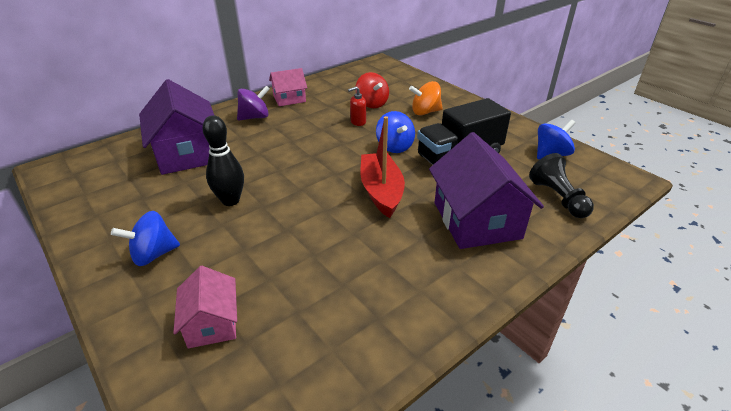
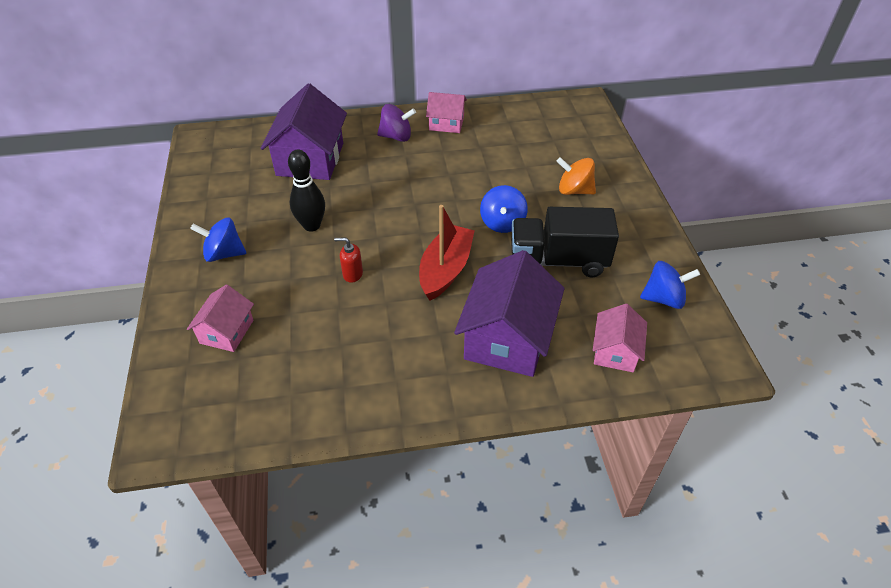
camera: 30 degrees right, 10 degrees up
red soap dispenser [348,86,366,126] -> red soap dispenser moved to [334,238,363,283]
red spinning top [355,72,389,108] -> none
black pawn [529,153,594,218] -> pink house [593,304,647,372]

